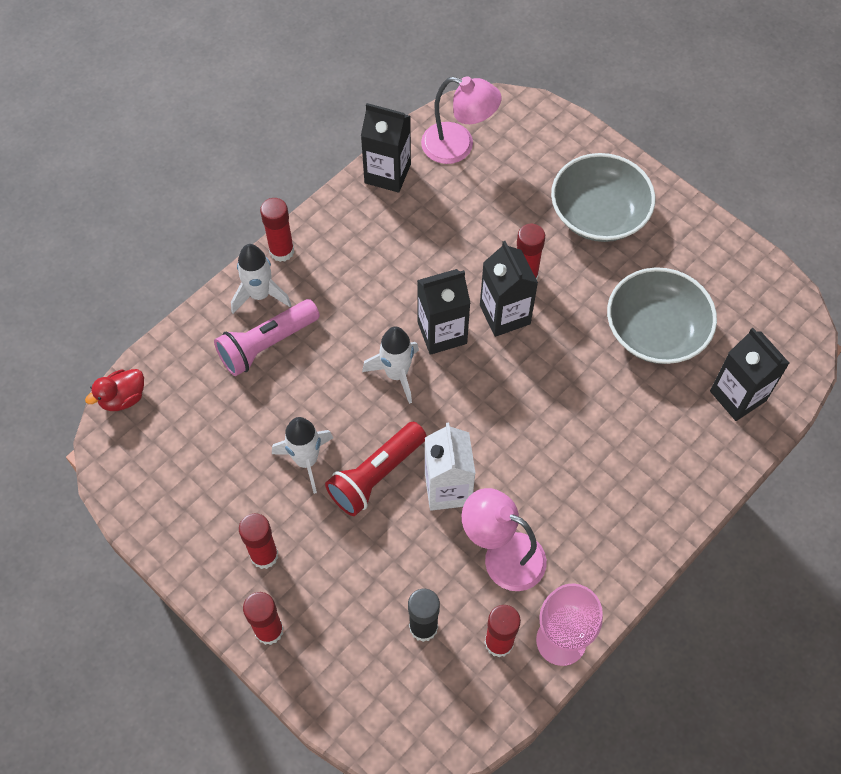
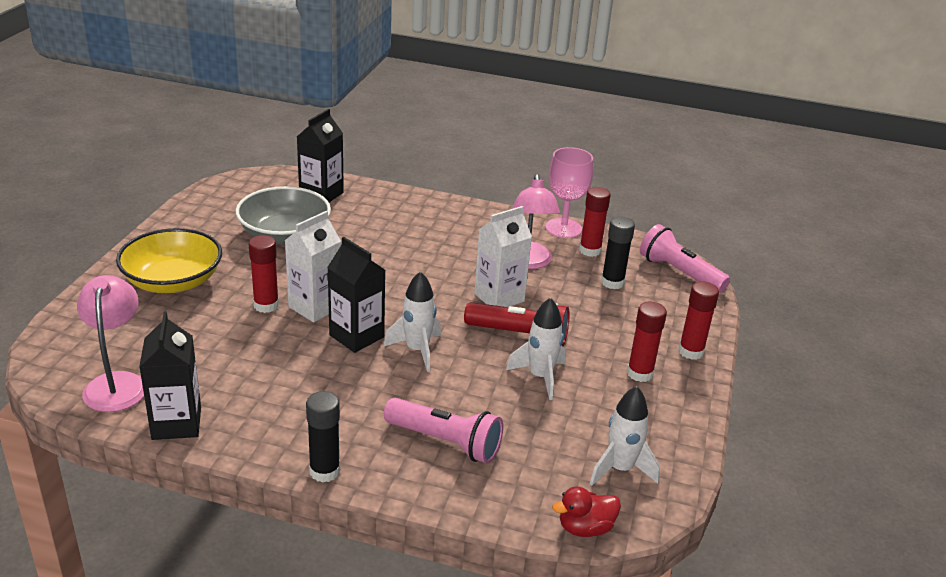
camera: 120 degrees left, 30 degrees down
red duck [85,369,144,411] -> red duck turned 135 degrees clockwise [552,486,621,537]
white rocket [231,244,291,314] -> white rocket moved to [590,386,660,485]
red glue stick [260,198,294,262] -> black glue stick [306,391,340,482]
black carton [480,241,538,337] -> white carton [285,211,341,323]
grey bowl [551,153,655,242] -> yellow bowl [116,228,222,293]
none -> pink flashlight [640,224,730,293]

